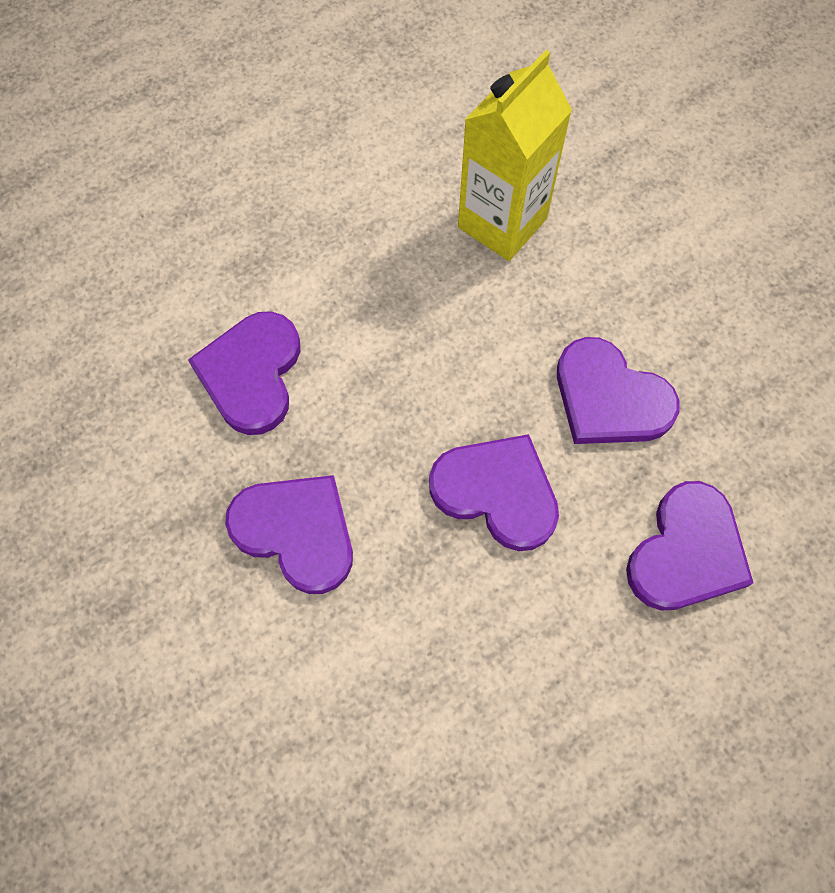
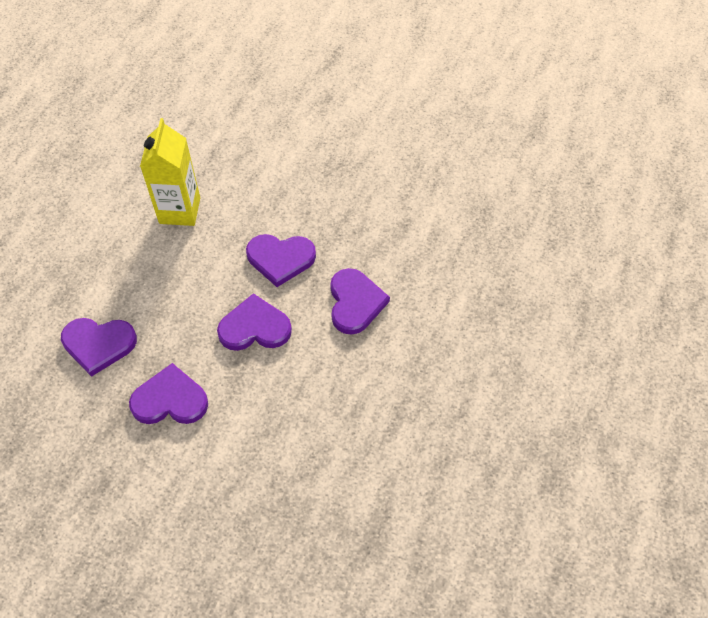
camera: 35 degrees left, 10 degrees down
purple heart [188,311,300,435] -> purple heart turned 60 degrees counterclockwise [61,318,137,377]

